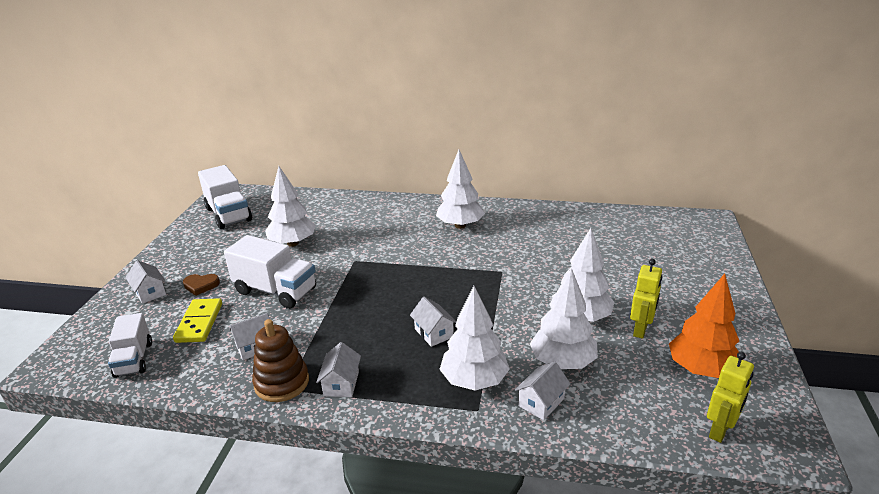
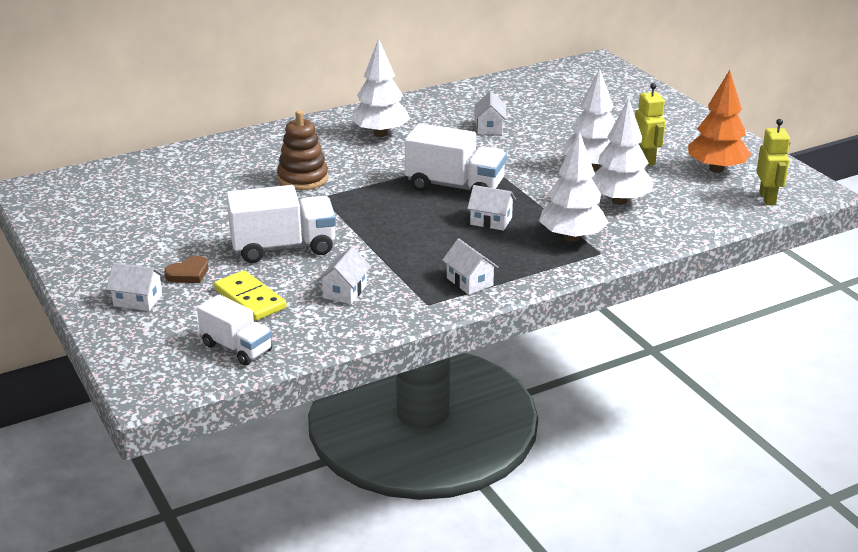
camera: 40 degrees left, 0 degrees up
white truck [198,165,252,229] -> white truck moved to [405,123,507,192]
brown stacking toy [252,319,309,402] -> brown stacking toy moved to [277,111,328,190]
white tree [265,166,316,247] -> none
white house [515,361,571,420] -> white house moved to [474,91,506,135]

